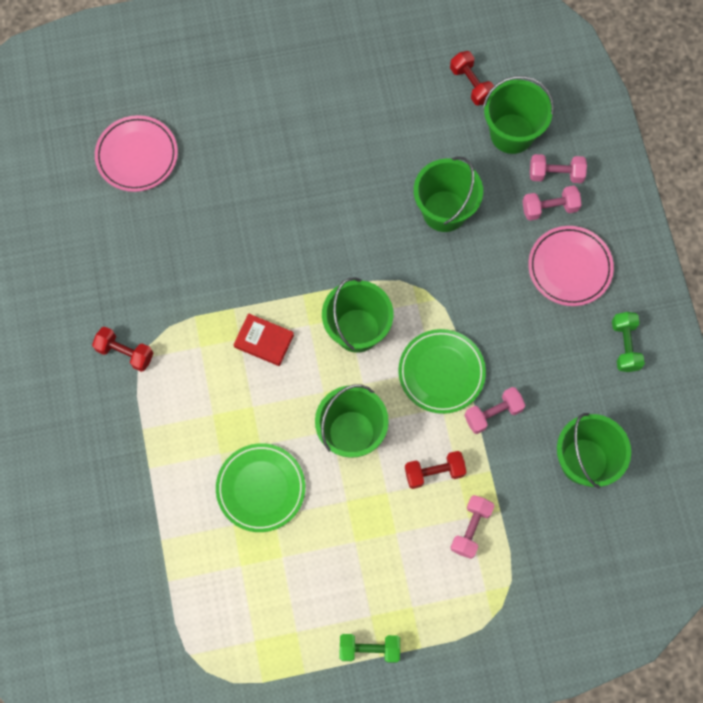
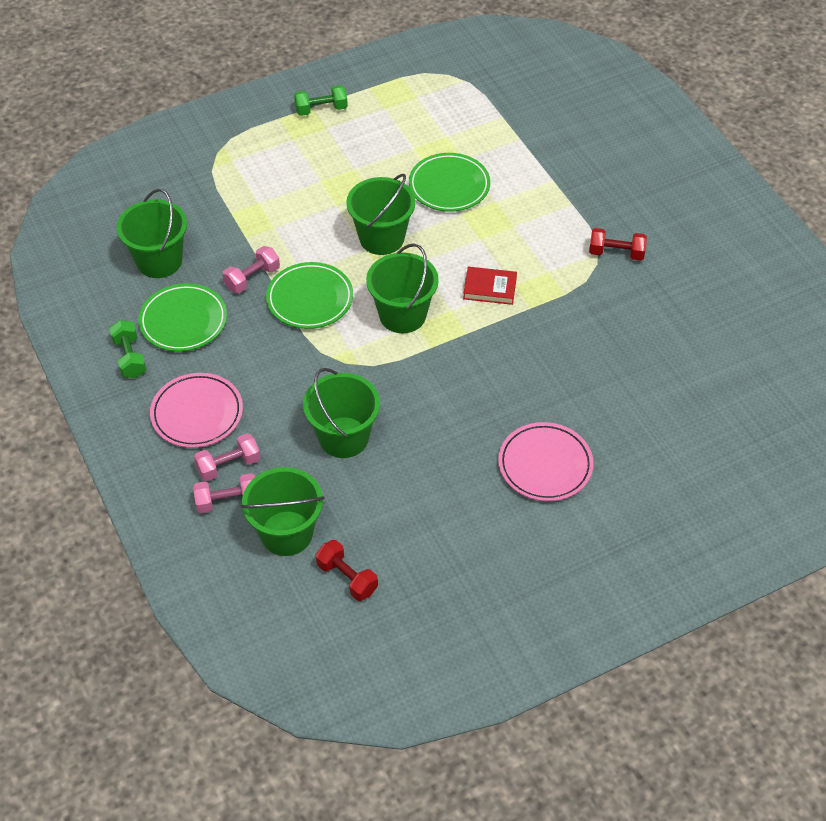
camera: 165 degrees right, 20 degrees down
pink plate [95,115,178,192] -> pink plate moved to [498,422,594,501]
red dumbbell [405,451,466,489] -> none
pink dumbbell [450,495,495,559] -> none
none -> green plate [138,283,227,352]

